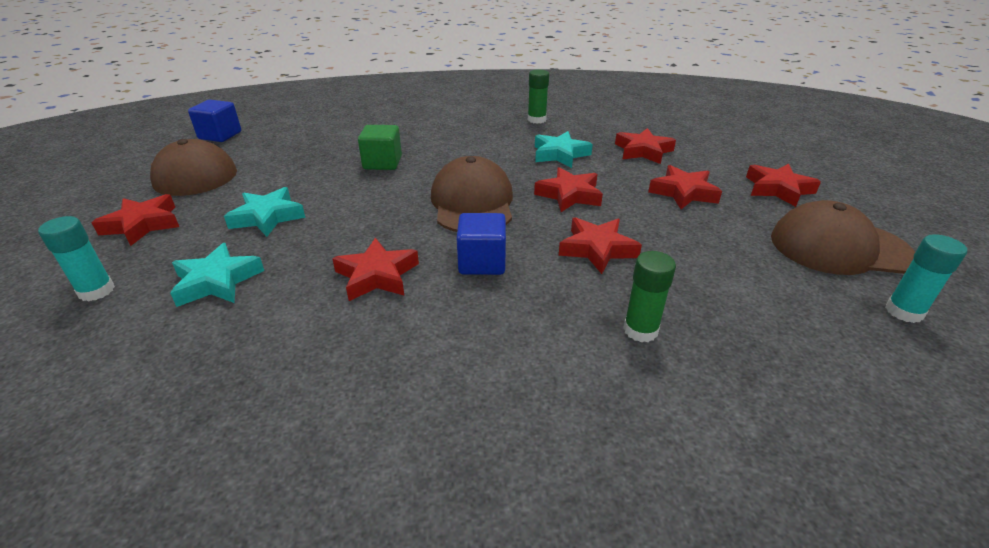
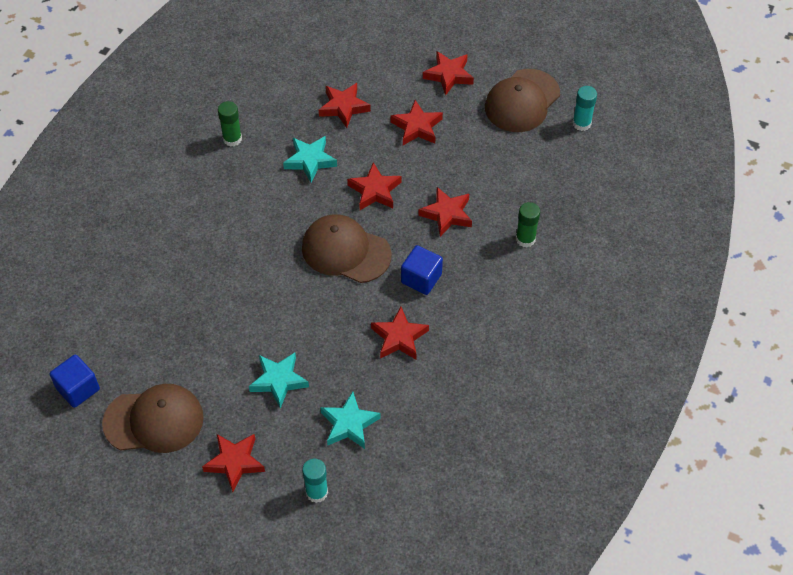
camera: 60 degrees left, 20 degrees up
green cube [358,125,402,170] -> none

